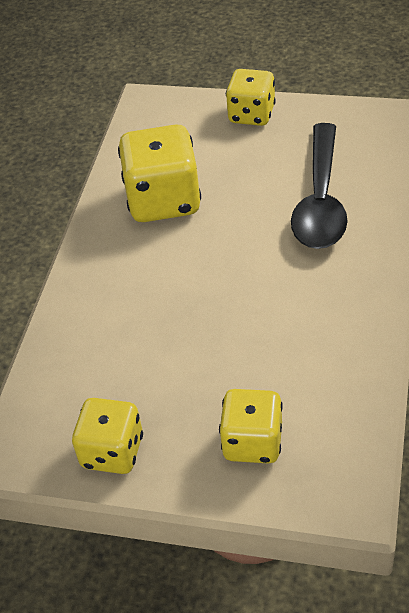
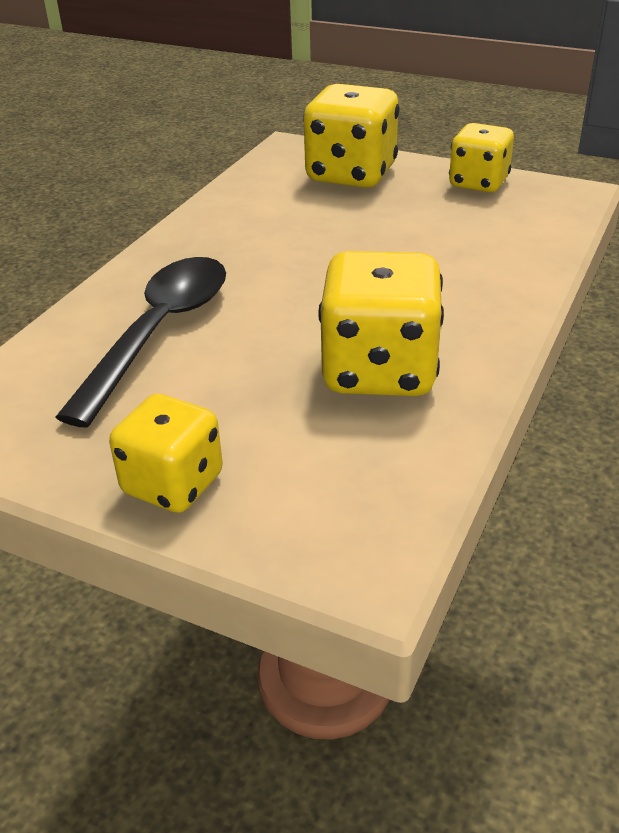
camera: 170 degrees left, 10 degrees down
yellow dice [219,389,283,464] -> yellow dice [303,84,400,188], size x1.54

